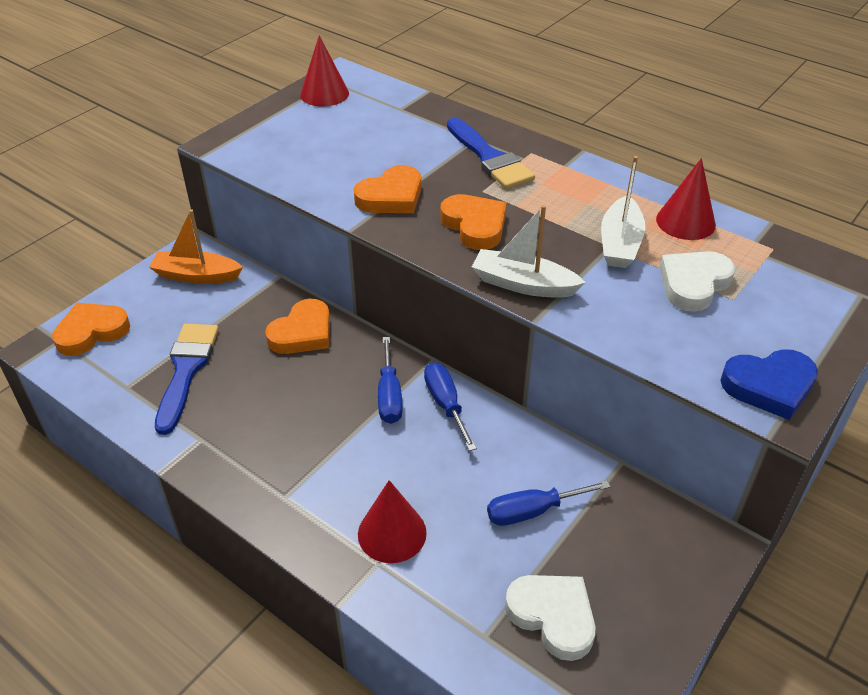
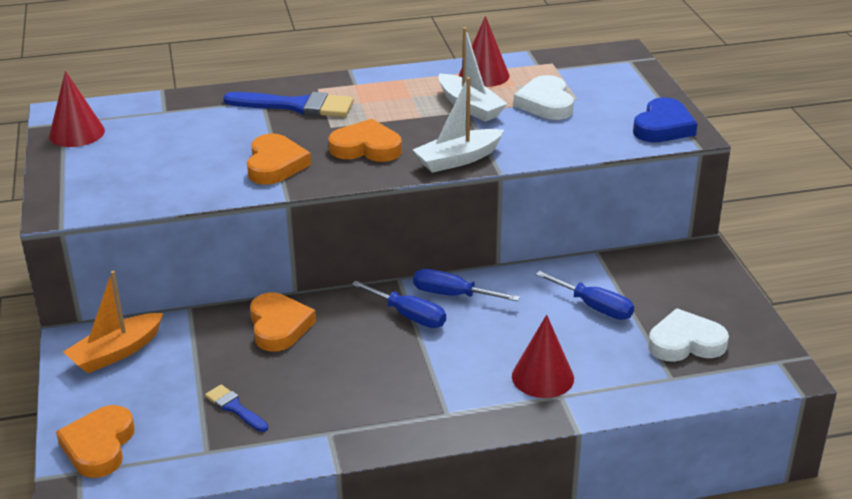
camera: 50 degrees left, 10 degrees down
blue brush [155,324,219,435] -> blue brush [205,385,268,432], size x0.53
blue screwdriver [487,480,611,526] -> blue screwdriver turned 75 degrees counterclockwise [535,271,634,320]

